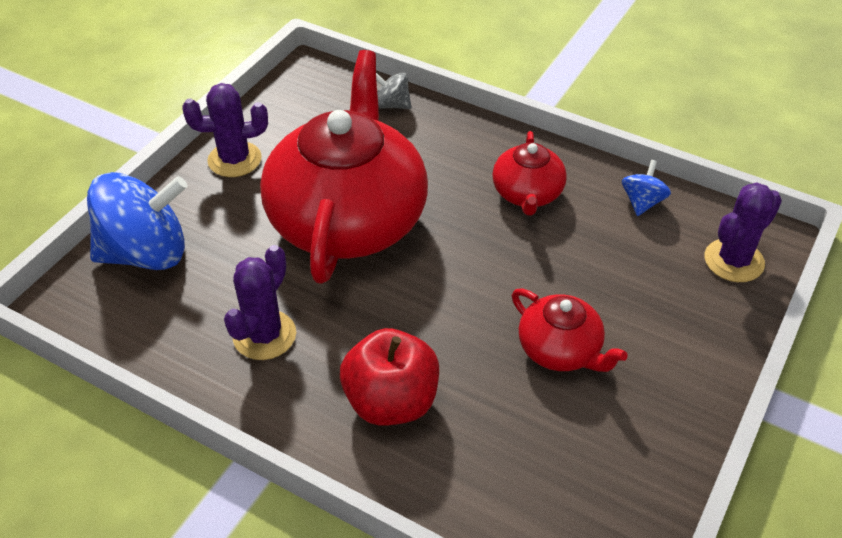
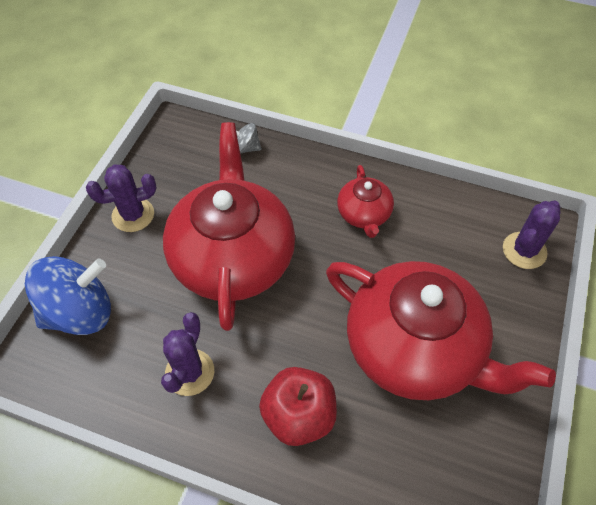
camera: 10 degrees left, 10 degrees up
red teapot [512,288,628,372] -> red teapot [326,261,556,400], size x2.15
blue spinning top [622,160,671,216] -> none

